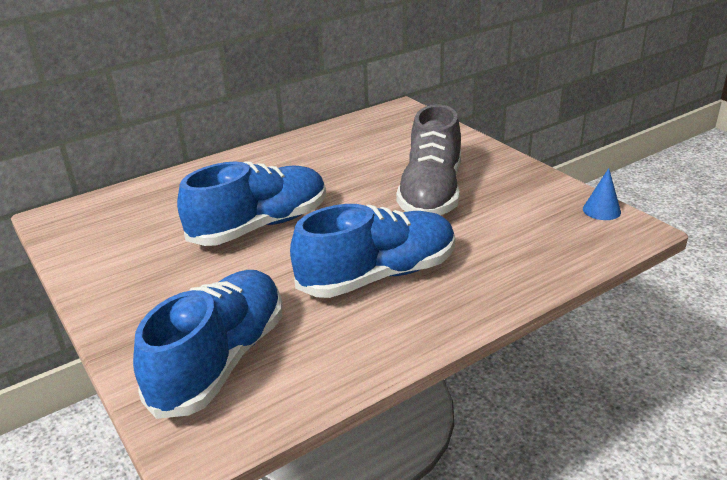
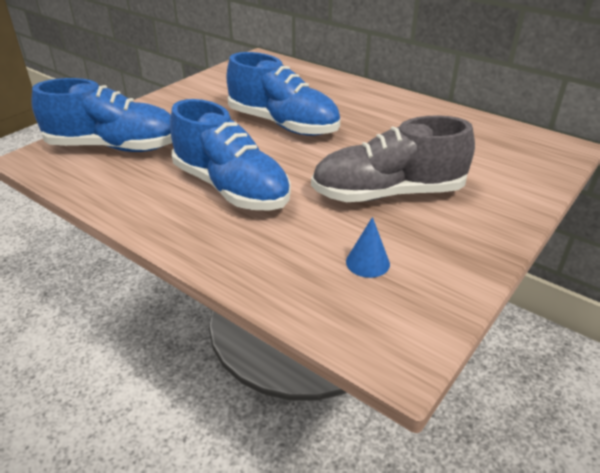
camera: 70 degrees right, 5 degrees up
blue cone [583,168,621,220] -> blue cone moved to [346,217,390,278]

